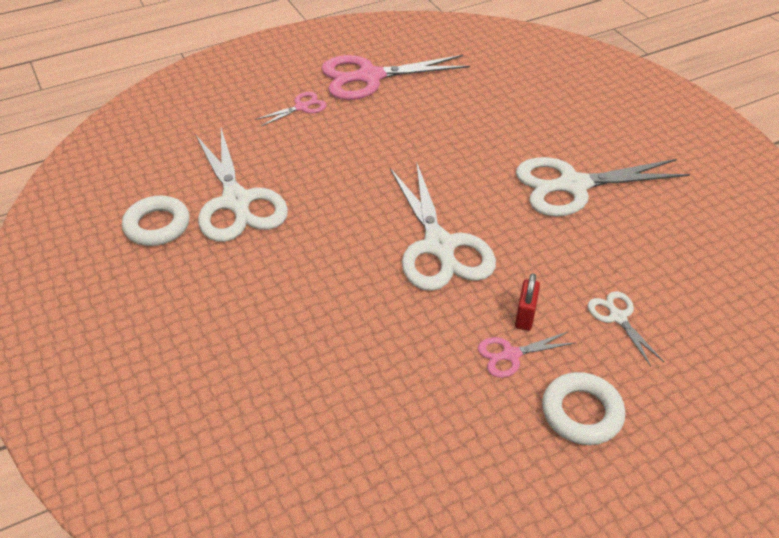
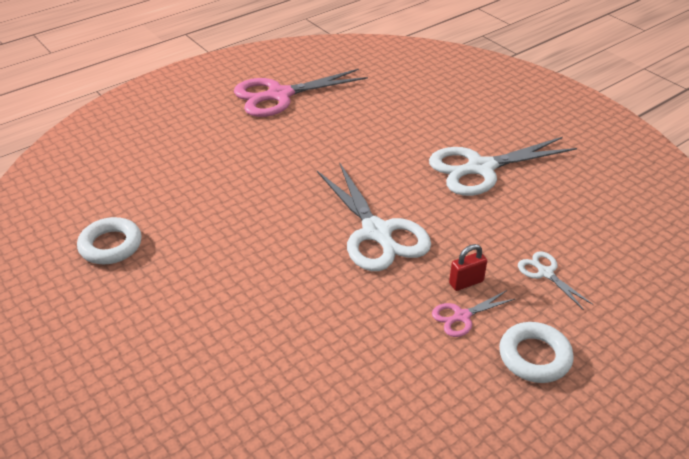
camera: 10 degrees left, 5 degrees down
white scissors [195,128,288,242] -> none
pink scissors [255,92,327,126] -> none
red padlock [515,273,540,331] -> red padlock turned 60 degrees clockwise [449,244,487,291]

